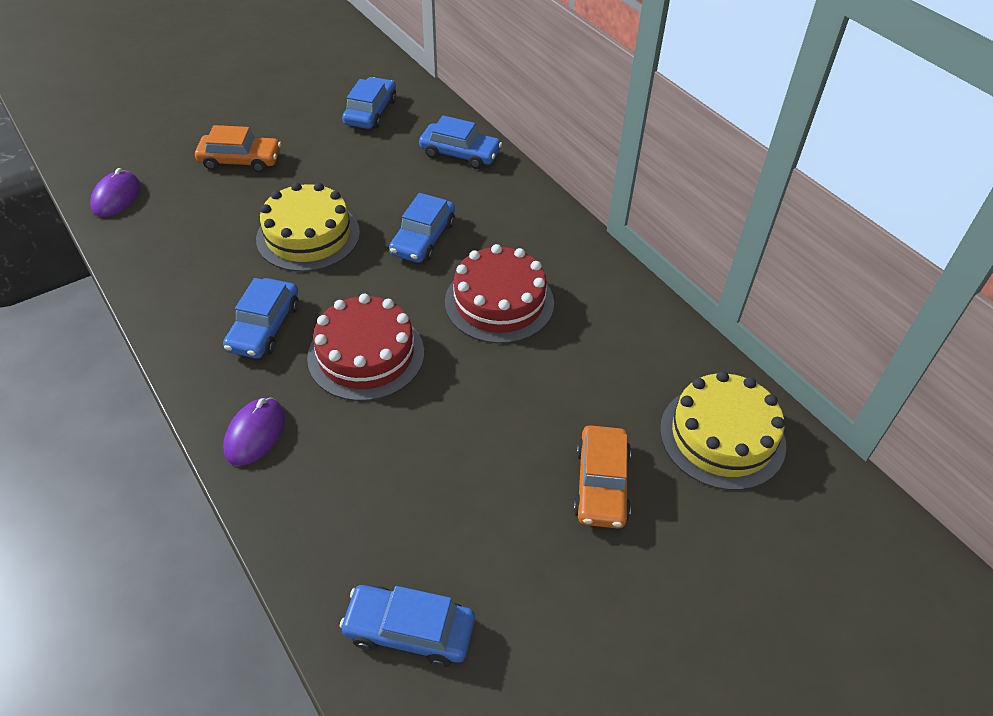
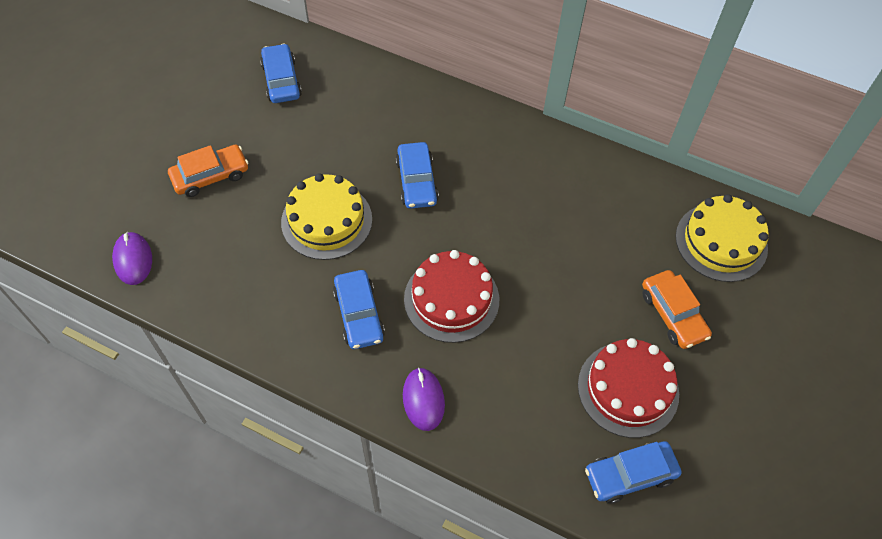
camera: 30 degrees left, 10 degrees up
blue car [419,115,502,169] -> none
red cake [445,244,554,344] -> red cake moved to [578,338,679,438]

